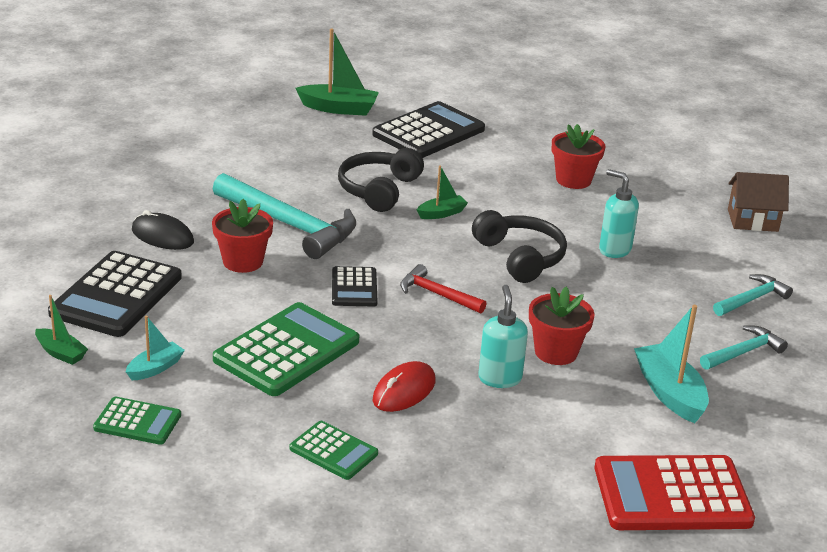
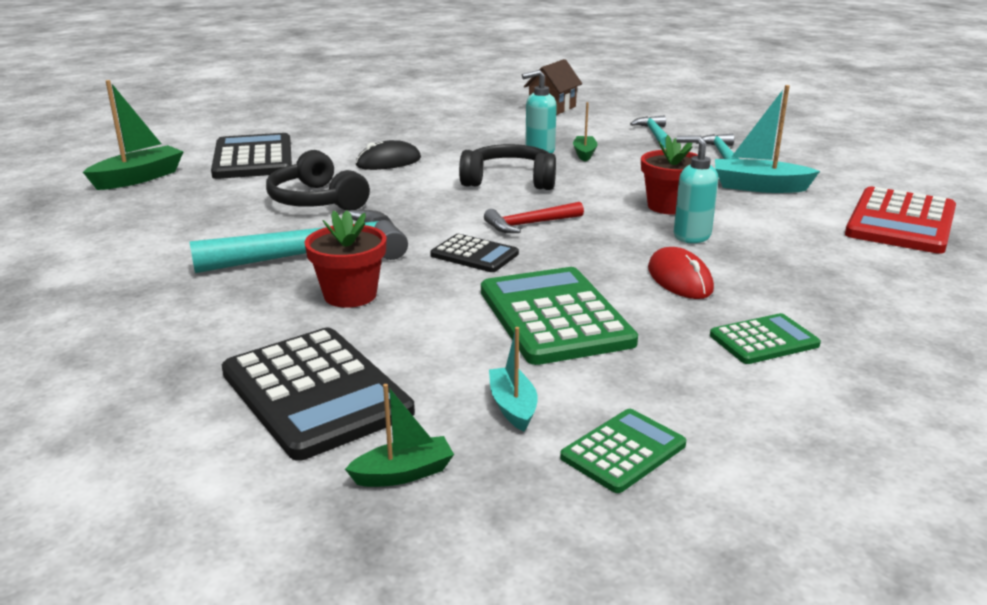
camera: 55 degrees left, 5 degrees down
black mouse [132,210,194,250] -> black mouse moved to [356,140,421,170]
green boat [417,166,468,219] -> green boat moved to [573,102,598,162]
red flower pot [552,124,605,189] -> none

